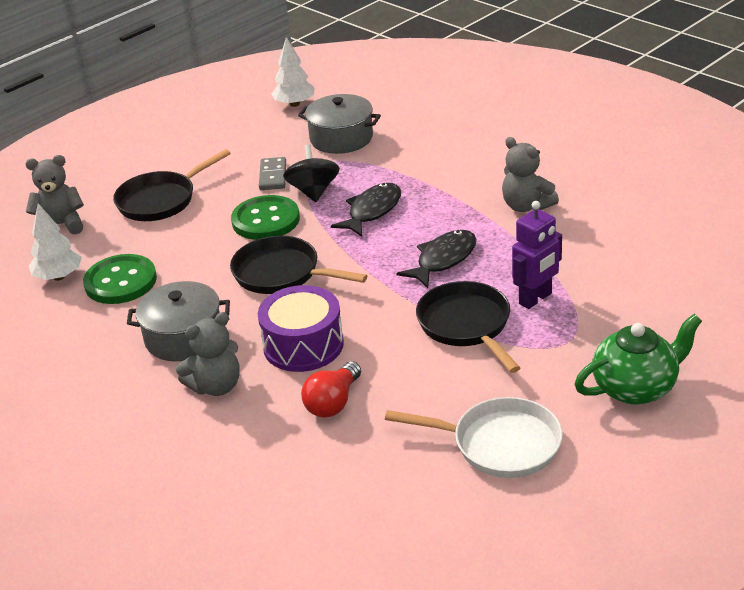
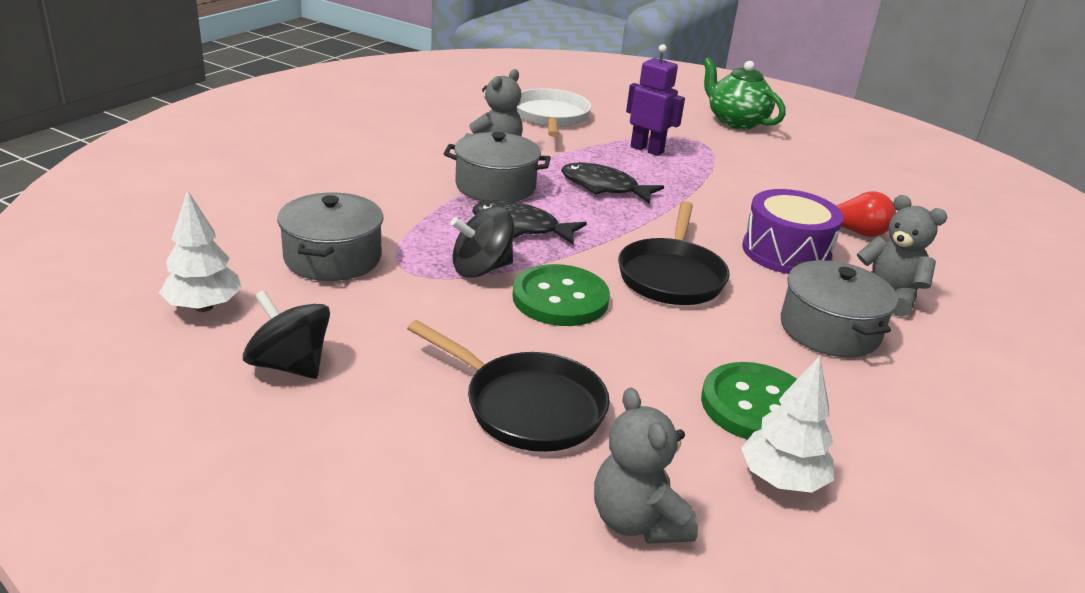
camera: 110 degrees left, 5 degrees down
grey domino [259,157,286,190] -> none
white pan [385,397,563,478] -> white pan moved to [517,88,591,137]
black pan [416,281,520,373] -> none
none -> black spinning top [243,290,330,379]
none -> grey pot [444,132,551,202]

